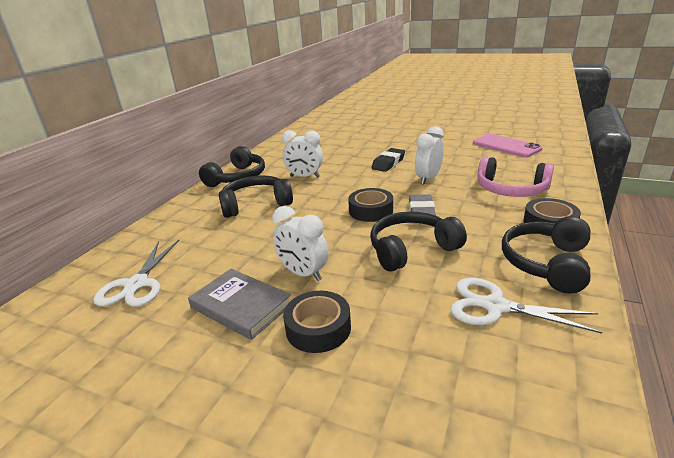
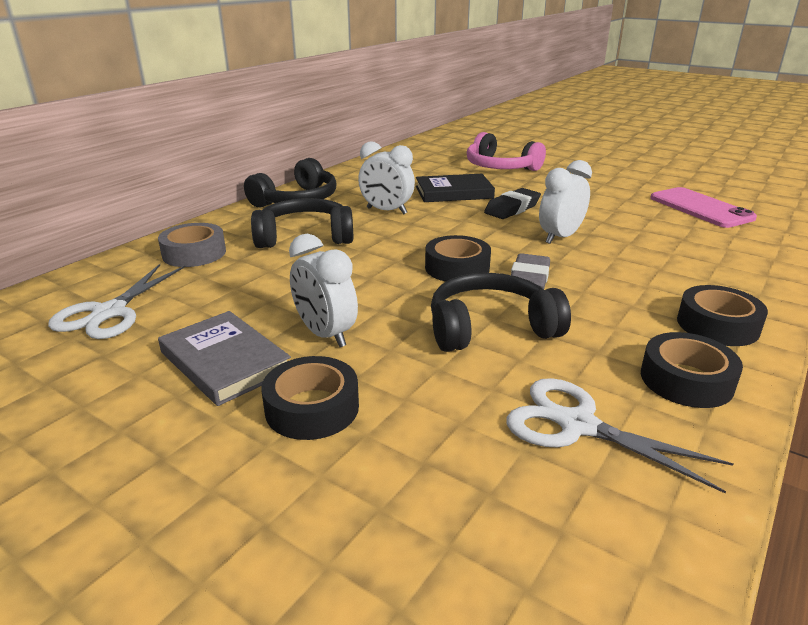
camera: 10 degrees right, 0 degrees up
pink headphones [477,157,554,197] -> pink headphones moved to [467,132,546,171]
black headphones [502,216,591,293] -> black tape [641,332,743,408]
none -> grey tape [158,223,226,267]
none -> black book [416,174,495,202]

